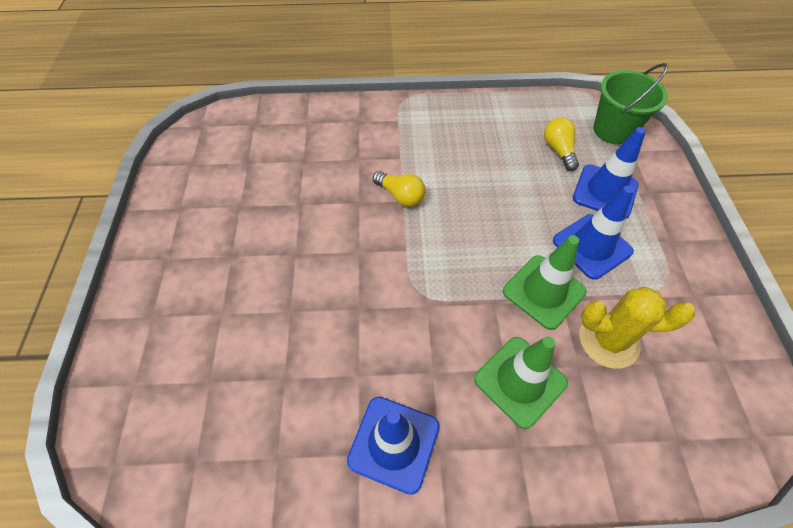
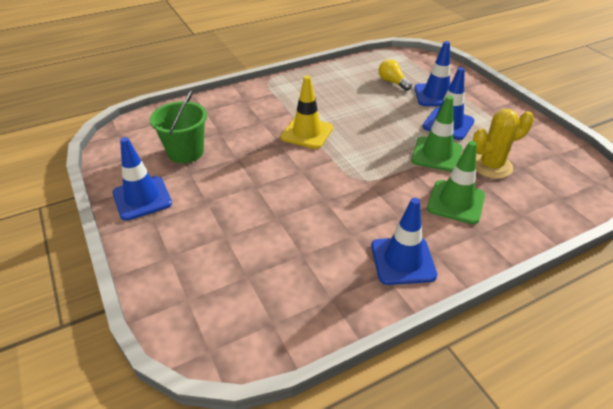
camera: 25 degrees left, 15 degrees down
yellow light bulb [373,171,425,207] -> yellow traffic cone [280,75,333,149]
green bucket [594,63,668,145] -> green bucket moved to [150,90,207,163]
none -> blue traffic cone [113,137,172,221]

